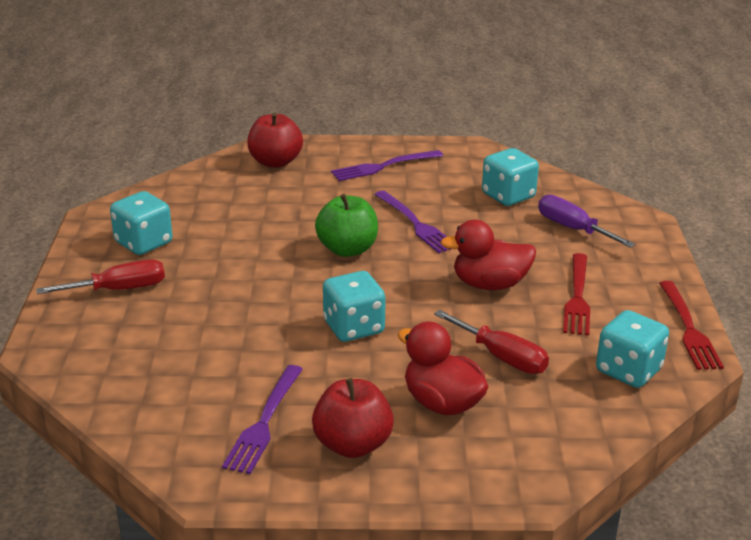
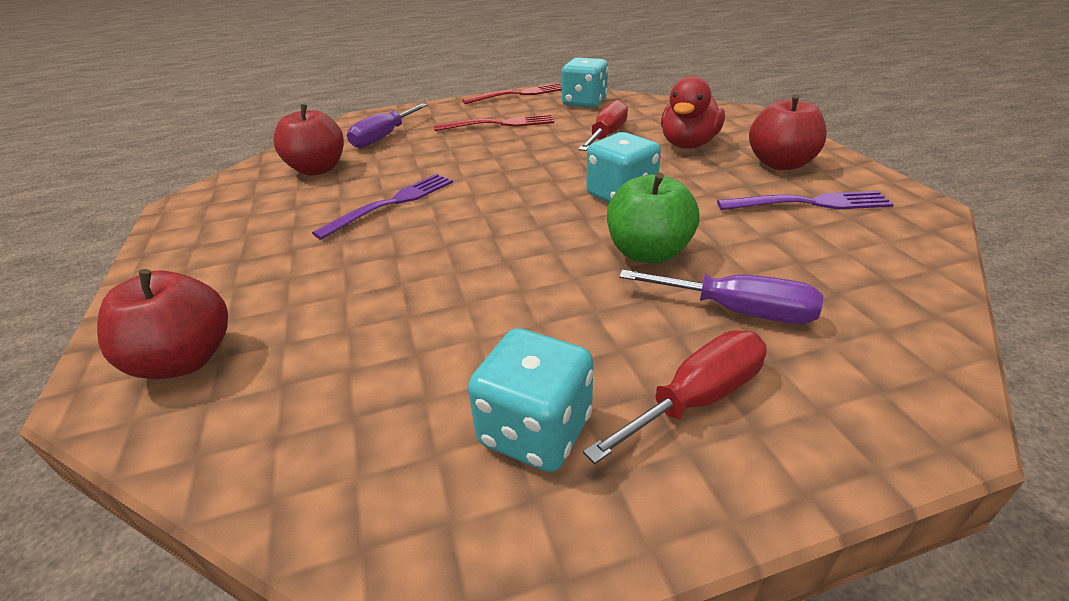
camera: 105 degrees left, 5 degrees up
red screwdriver [36,260,165,294] -> red screwdriver turned 90 degrees clockwise [583,330,767,464]
green apple [315,194,378,257] -> green apple moved to [607,172,700,264]
purple fork [331,150,443,181] -> none
red duck [440,220,536,290] -> none
turquoise dice [482,148,539,206] -> red apple [273,104,344,176]
none -> purple screwdriver [619,270,823,324]

